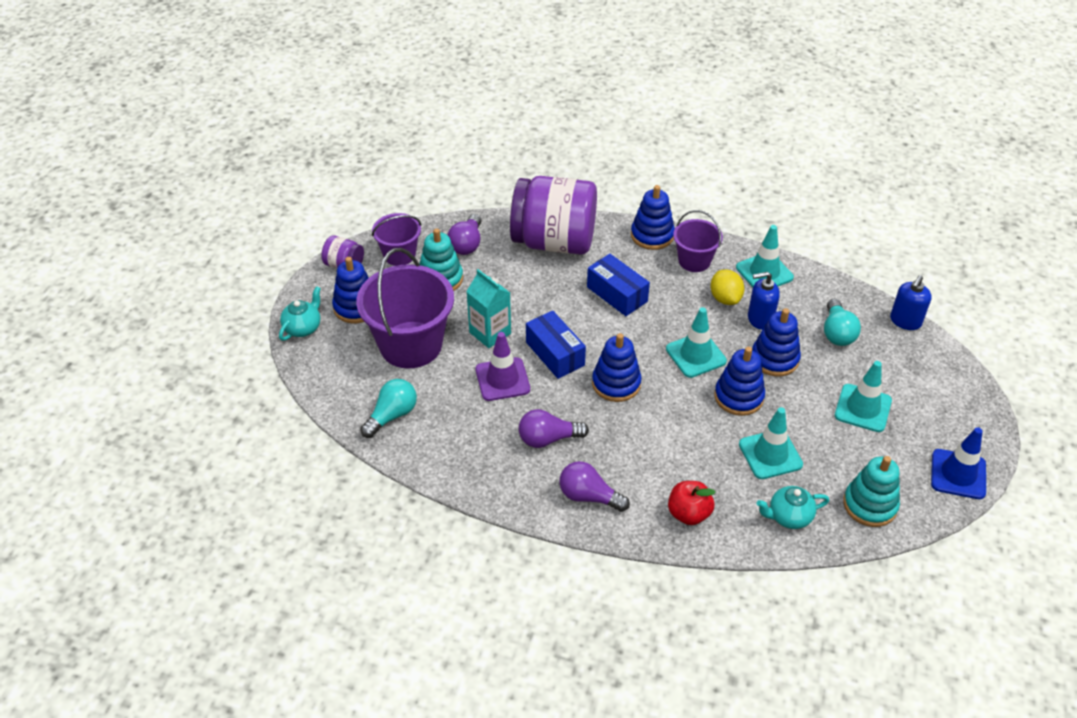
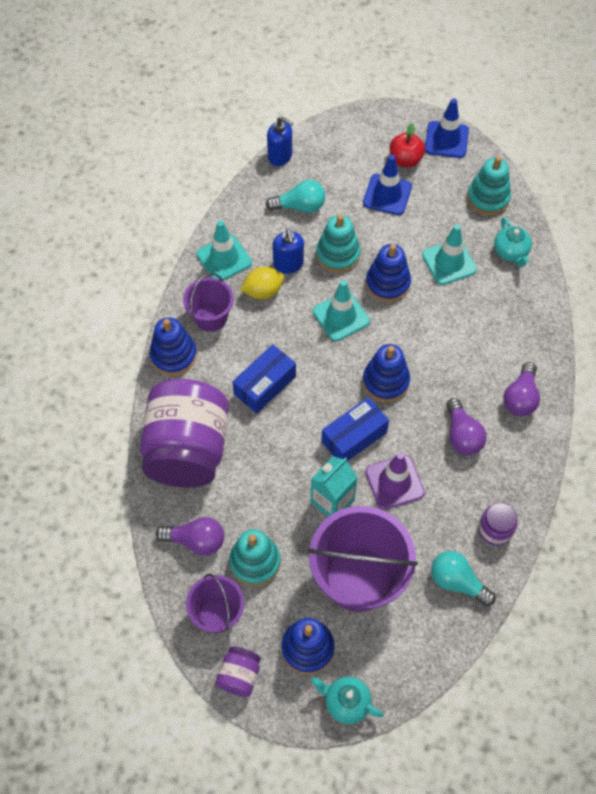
camera: 95 degrees left, 15 degrees up
red apple [668,481,716,525] -> red apple moved to [390,123,425,168]
blue stacking toy [752,308,801,376] -> turquoise stacking toy [316,214,361,273]
turquoise traffic cone [835,361,892,432] -> blue traffic cone [363,155,412,215]
none -> purple jar [478,503,518,546]

